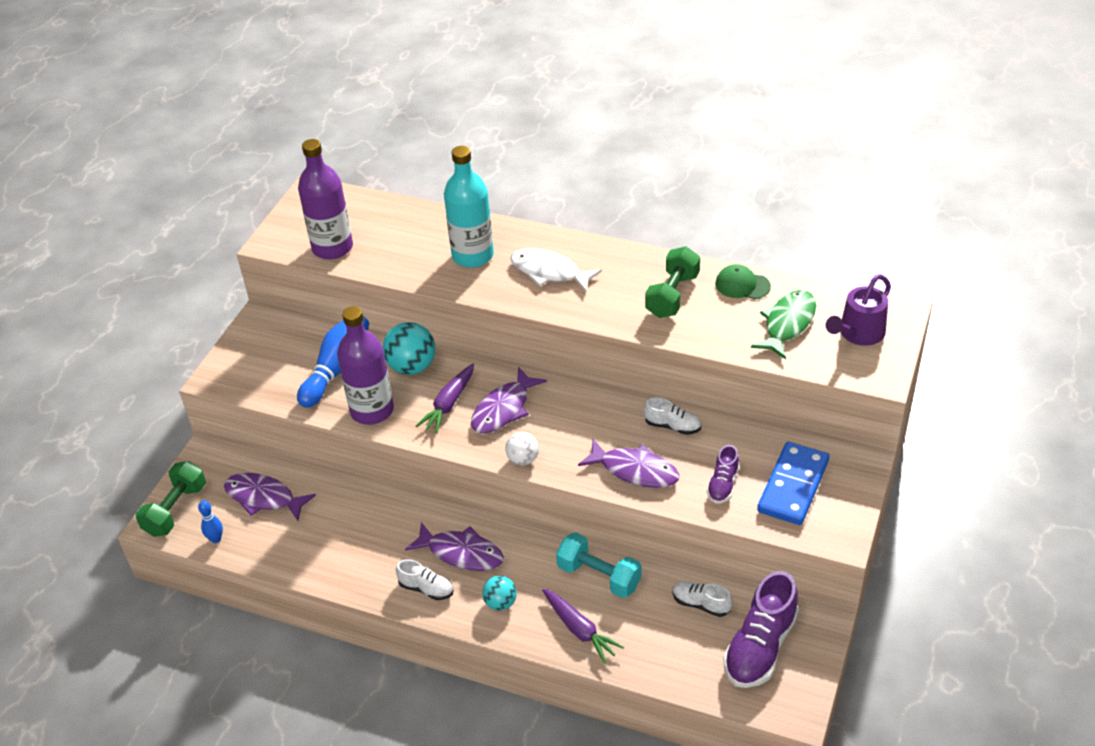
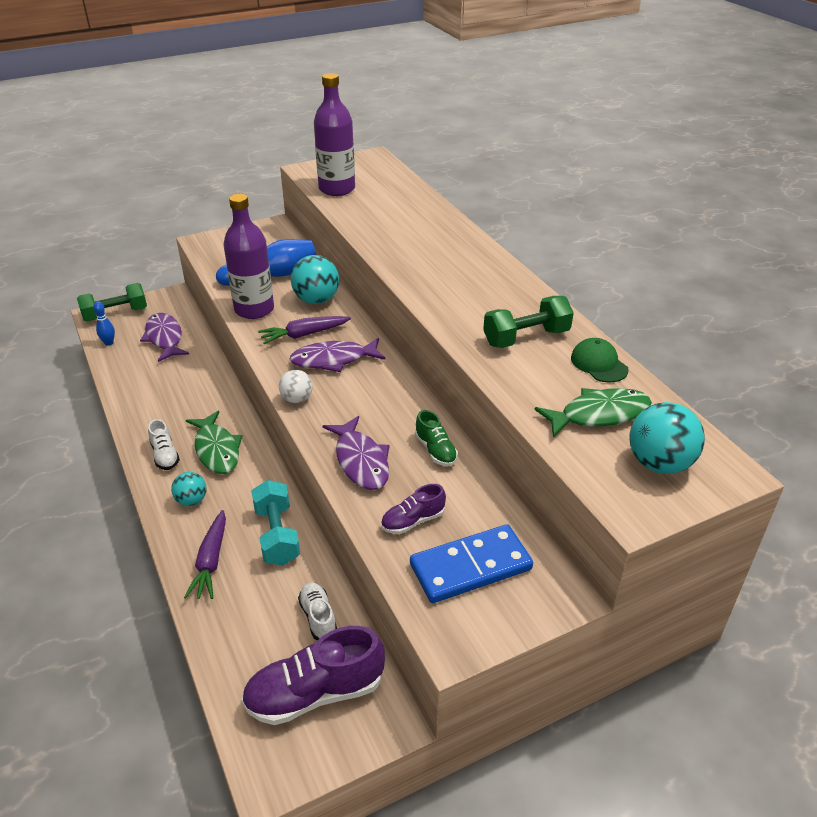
camera: 40 degrees right, 5 degrees down
purple fish [405,522,504,571] -> green fish [186,411,243,474]
turquoise bottle [444,146,494,268] -> none
white fish [510,248,602,292] -> none
white shoe [644,397,701,435] -> green shoe [415,410,458,466]
purple watering can [826,274,891,346] -> turquoise ball [629,402,705,474]

